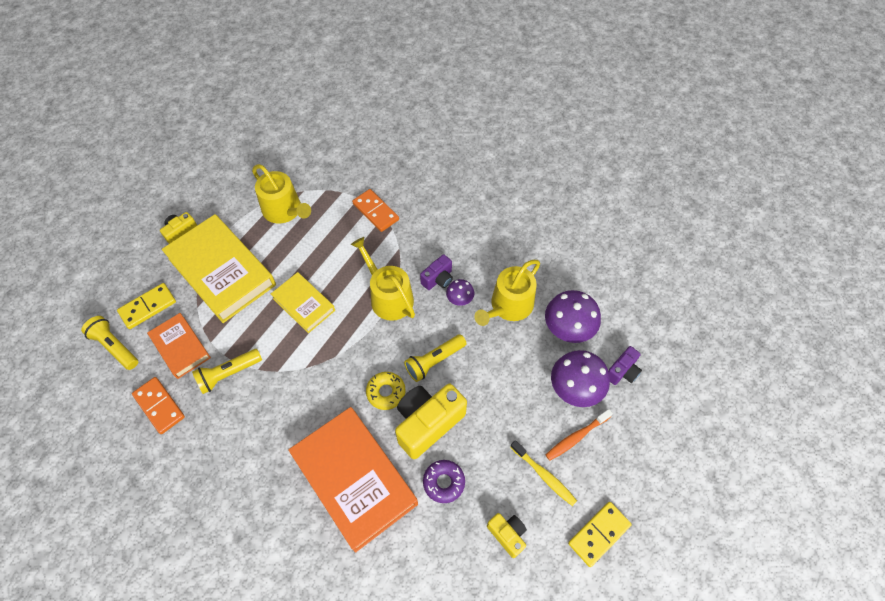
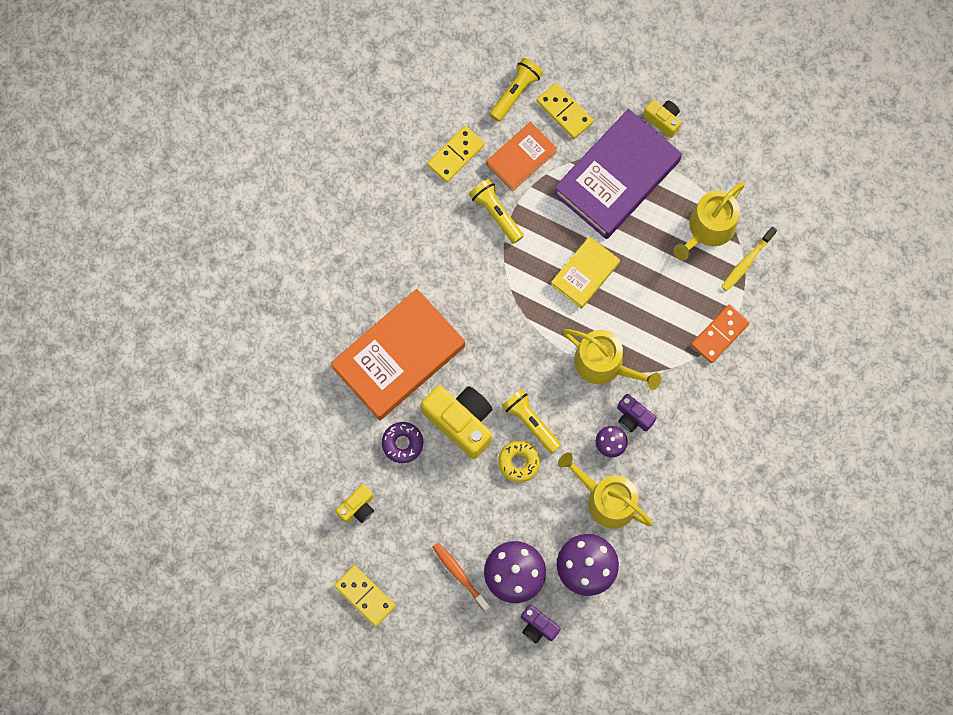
camera: 85 degrees right, 15 degrees up
orange domino [132,377,185,434] -> yellow domino [427,126,485,182]
yellow book [162,214,276,323] -> purple book [554,109,682,239]
yellow watering can [351,237,415,321] -> yellow watering can turned 75 degrees clockwise [563,329,661,390]
yellow donut [366,372,406,410] -> yellow donut moved to [498,441,540,482]
yellow toothbrush [510,440,577,506] -> yellow toothbrush moved to [721,226,777,291]

